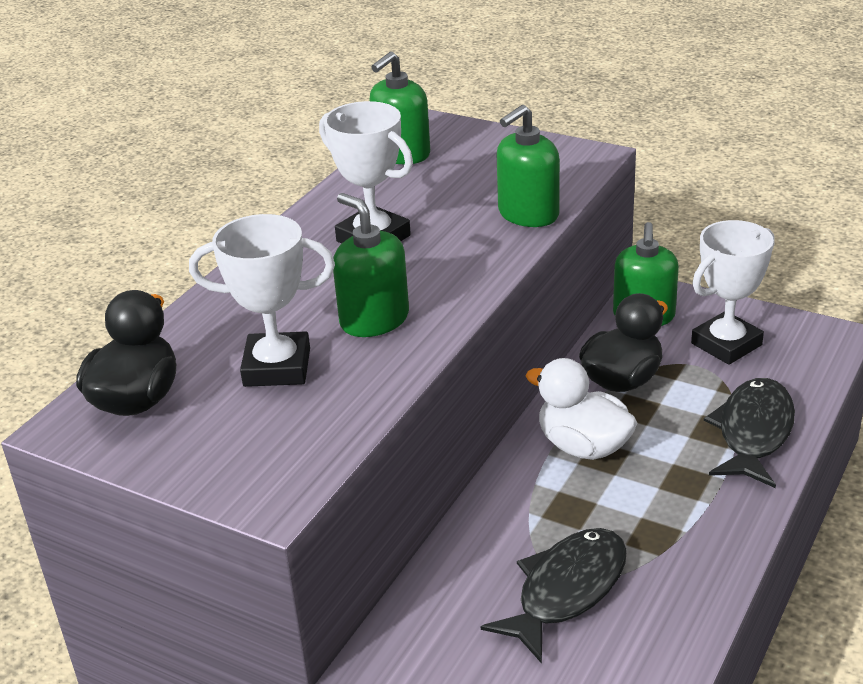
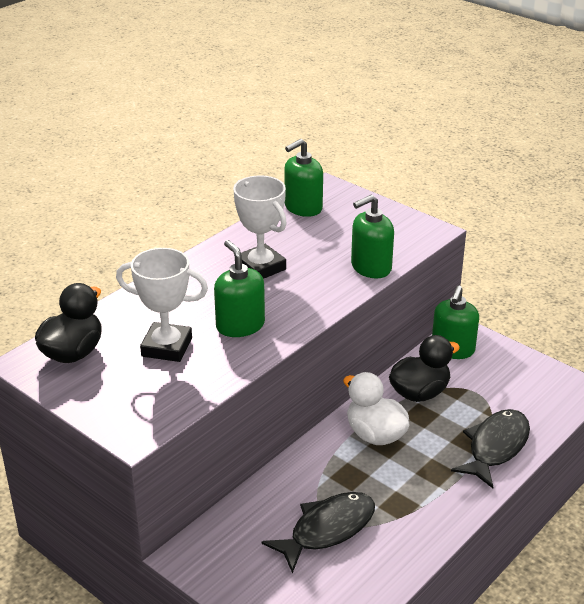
camera: 10 degrees right, 0 degrees up
white trophy [691,220,775,365] -> none

